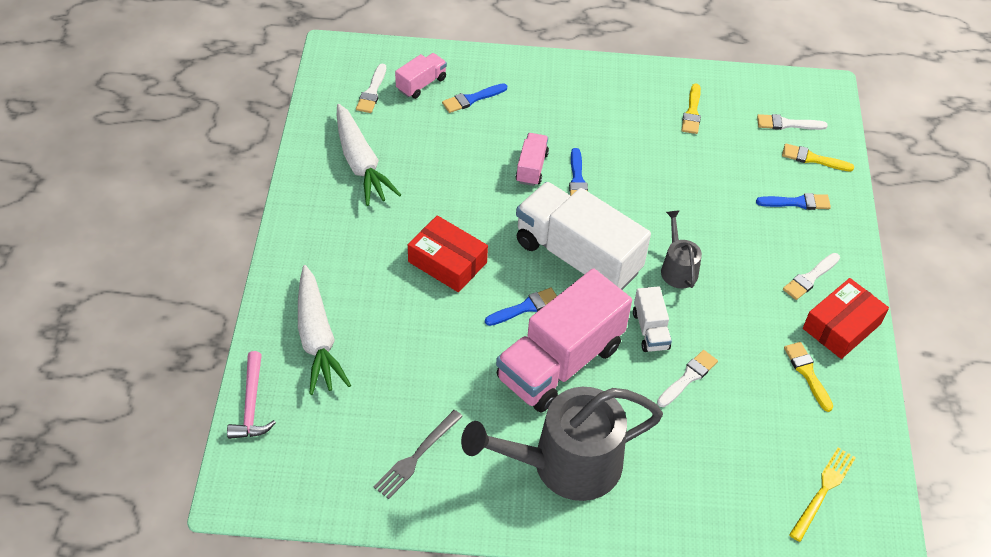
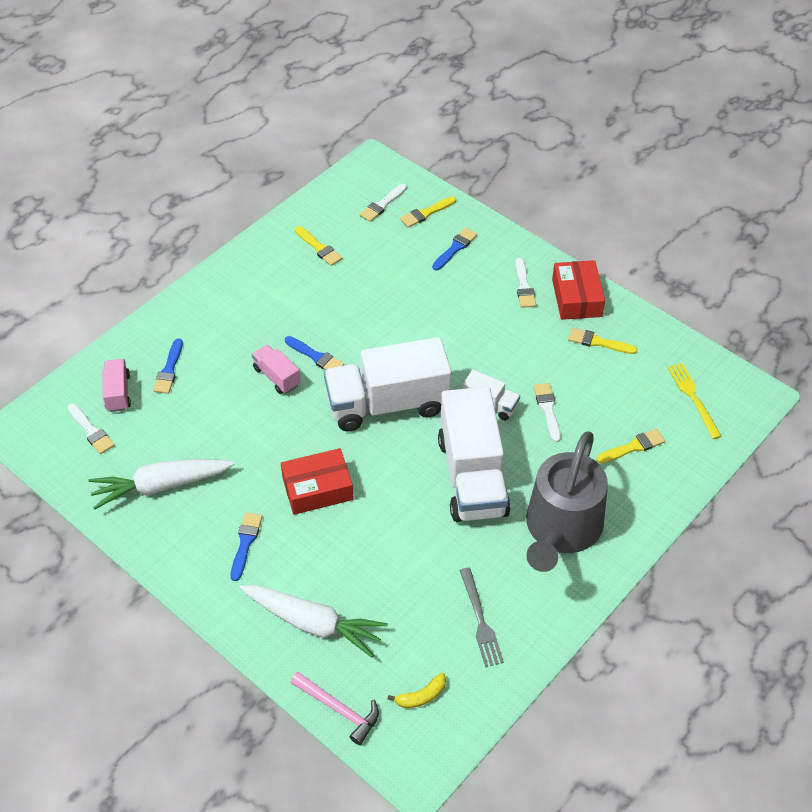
camera: 50 degrees left, 0 degrees up
white carrot [337,104,401,206] -> white carrot turned 150 degrees clockwise [88,459,235,510]
blue brush [485,287,557,326] -> blue brush moved to [231,512,262,581]
pink truck [496,268,632,413] -> white truck [438,387,511,522]
grey watering can [661,210,702,289] -> none
none -> yellow banana [388,673,446,708]
none -> yellow brush [597,429,665,463]

